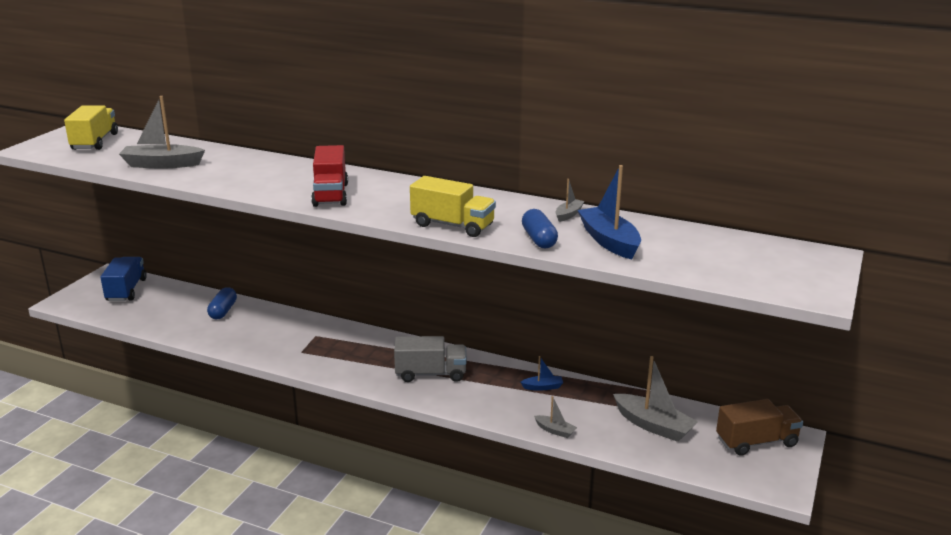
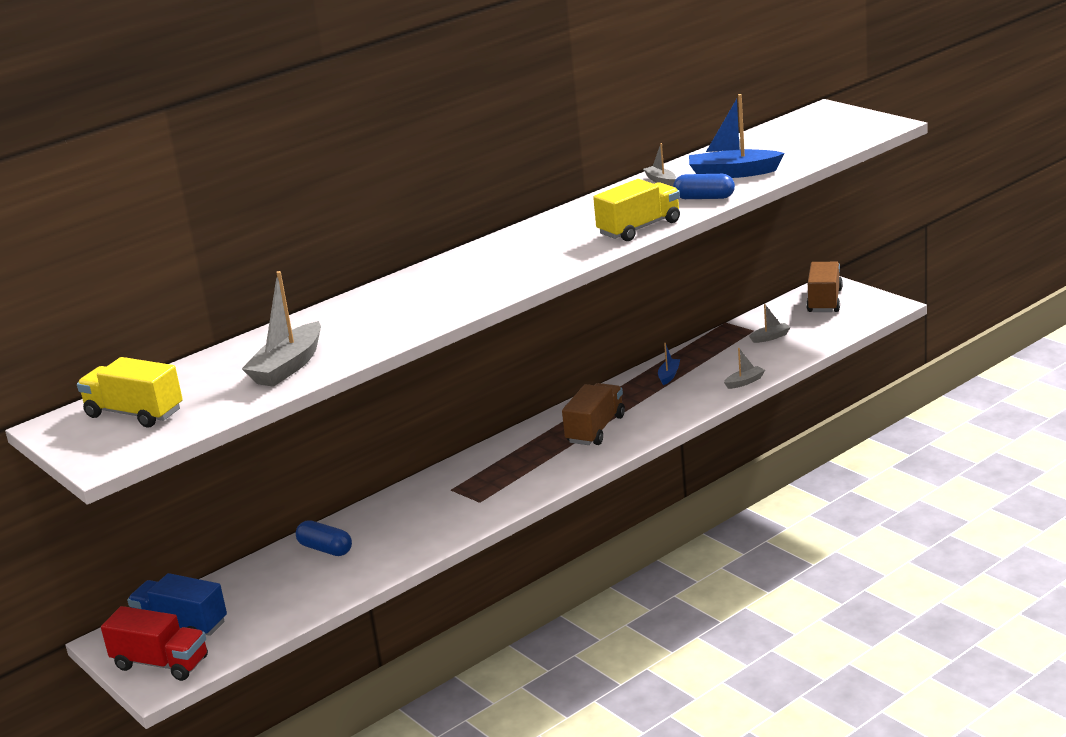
camera: 60 degrees left, 0 degrees up
red truck [311,145,348,207] -> red truck moved to [101,606,208,681]
grey truck [394,336,466,382] -> brown truck [562,383,625,445]
grey boat [613,356,698,442] -> grey boat [749,304,791,343], size x0.50

